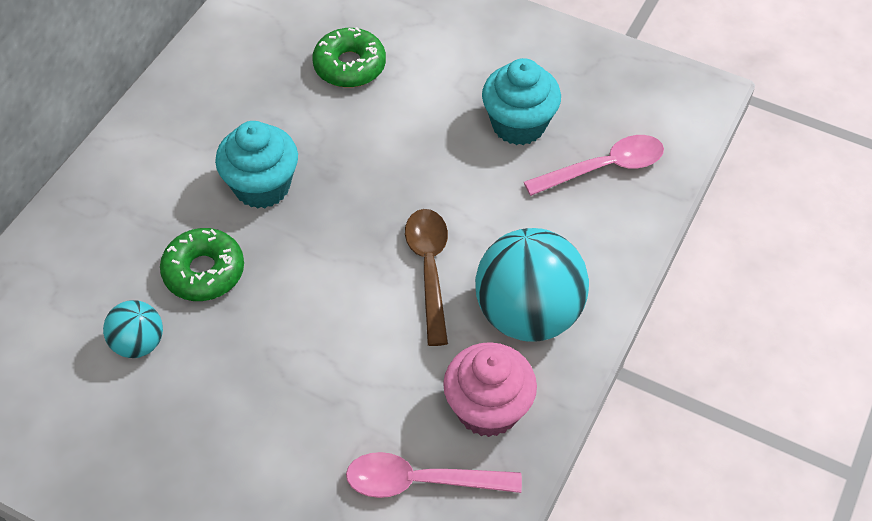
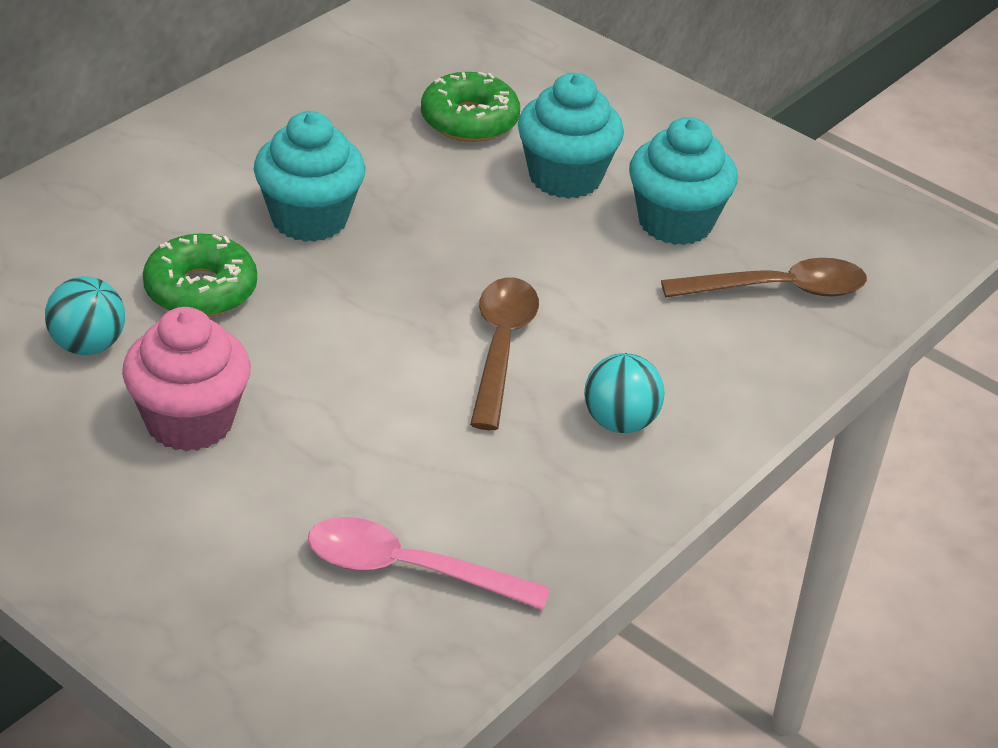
camera: 10 degrees right, 15 degrees down
pink cupcake [443,342,537,437] -> pink cupcake moved to [122,307,251,451]
turquoise ball [475,228,589,342] -> turquoise ball [584,353,665,433], size x0.51
pink spoon [524,135,664,196] -> brown spoon [661,258,867,298]
none -> turquoise cupcake [518,73,624,199]

